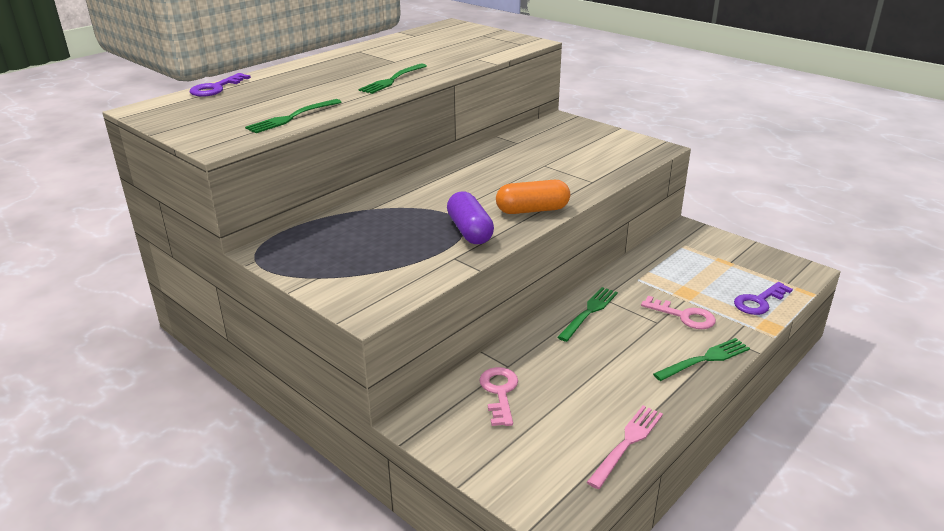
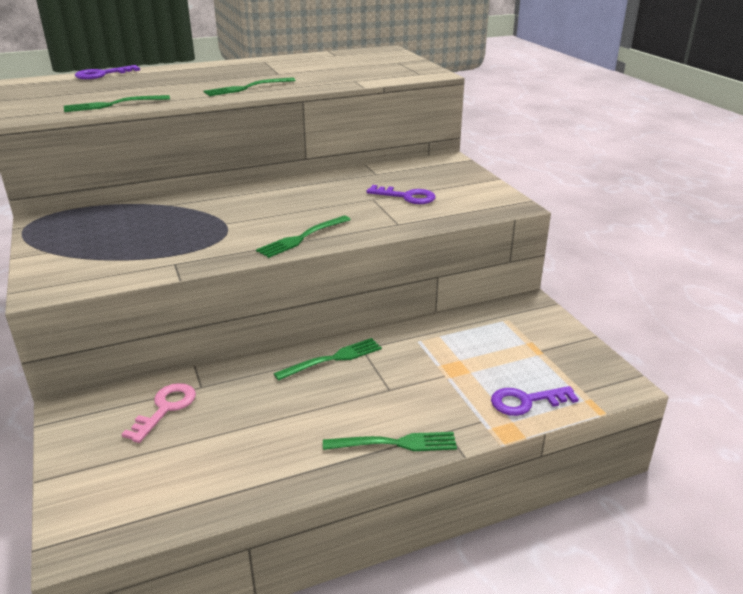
camera: 25 degrees right, 0 degrees up
purple capsule [447,192,494,244] -> none
orange capsule [496,180,570,214] -> green fork [256,216,351,258]
pink fork [587,405,663,489] -> none
pink key [641,296,716,329] -> none
none -> purple key [366,185,436,204]

